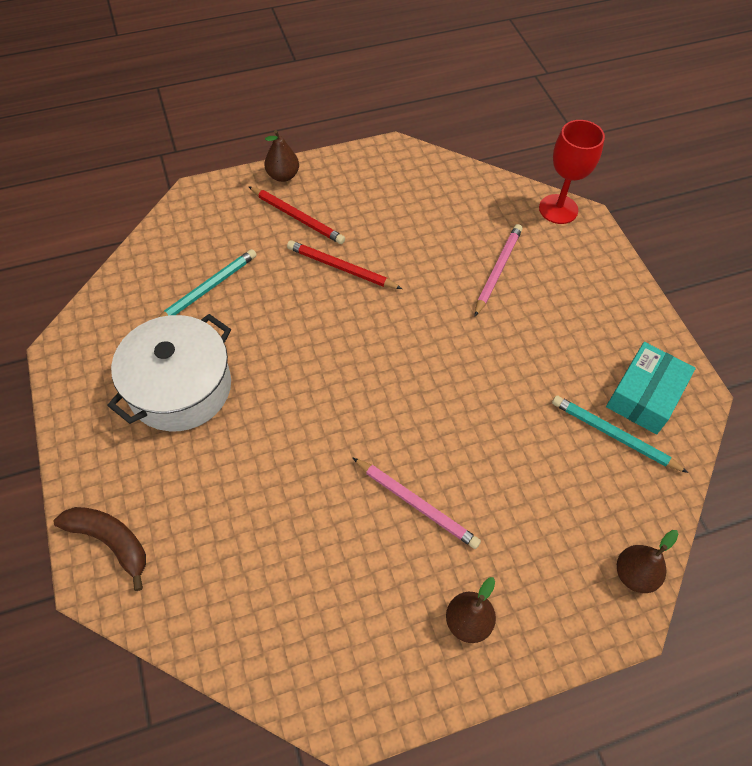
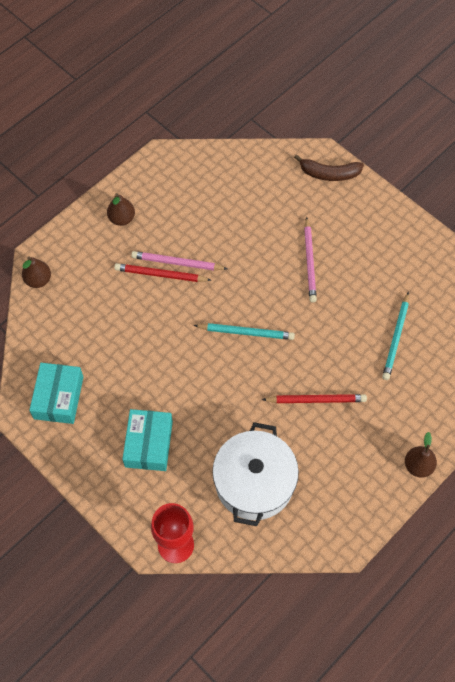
camera: 155 degrees right, 5 degrees up
white pot [107,314,231,431] -> white pot moved to [212,422,299,526]
red pencil [248,186,345,244] -> red pencil moved to [114,263,212,282]
pink pencil [474,224,522,317] -> pink pencil moved to [304,217,317,302]
turquoise pencil [552,395,689,473] -> turquoise pencil moved to [194,323,295,340]
none -> turquoise box [122,409,173,471]

